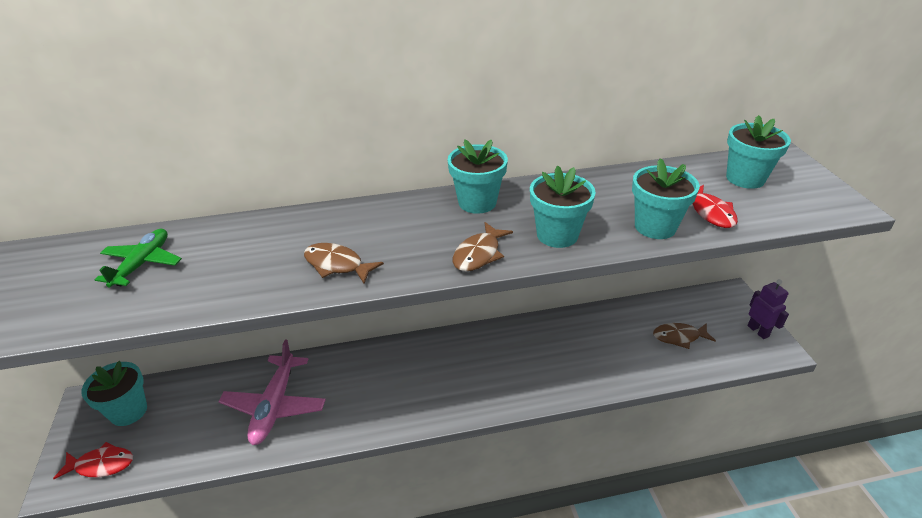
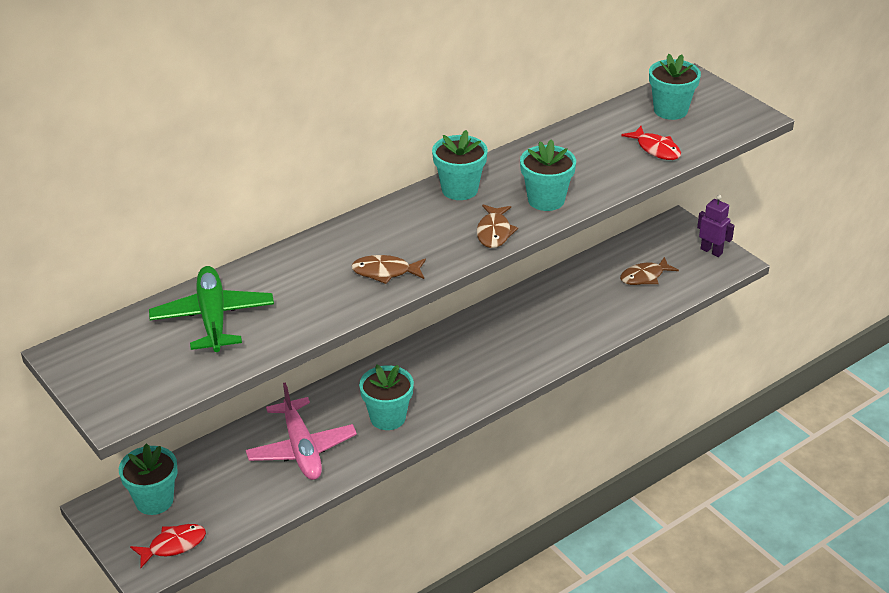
camera: 25 degrees left, 0 degrees up
green plane [95,229,182,288] -> green plane [149,266,274,352], size x1.54
turquoise flower pot [632,158,700,239] -> turquoise flower pot moved to [359,364,414,430]

